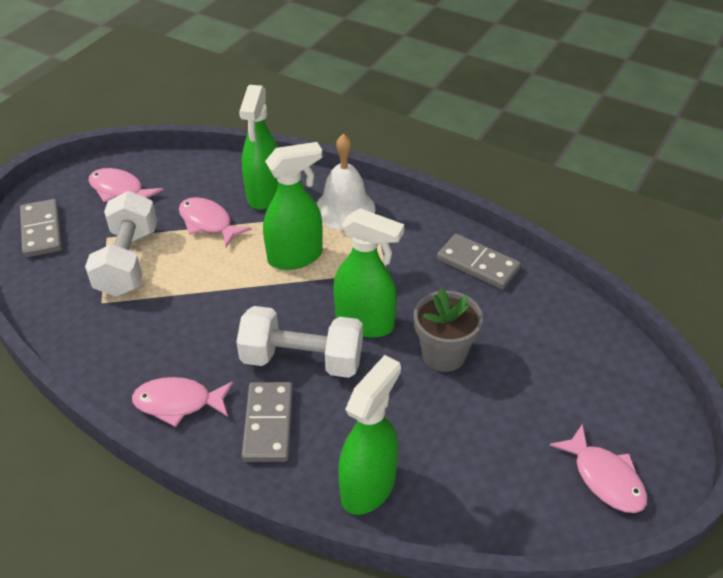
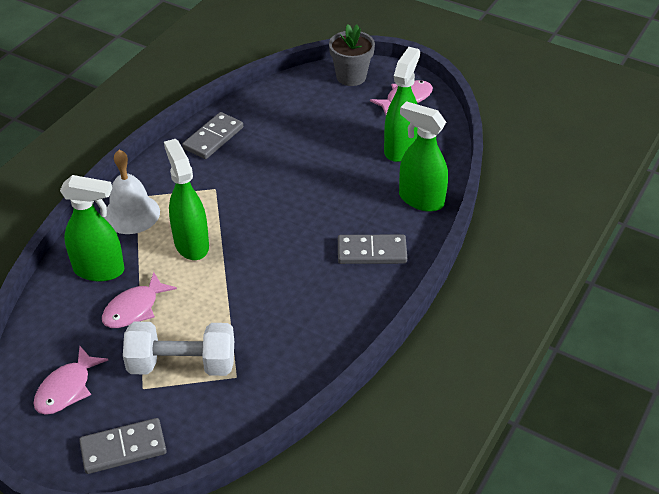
camera: 90 degrees left, 0 degrees up
pink fish [132,377,233,427] -> none
white dumbbell [236,306,363,378] -> none
green spray bottle [333,208,404,338] -> green spray bottle moved to [384,47,420,162]
grey flower pot [414,287,483,372] -> grey flower pot moved to [329,24,375,86]

